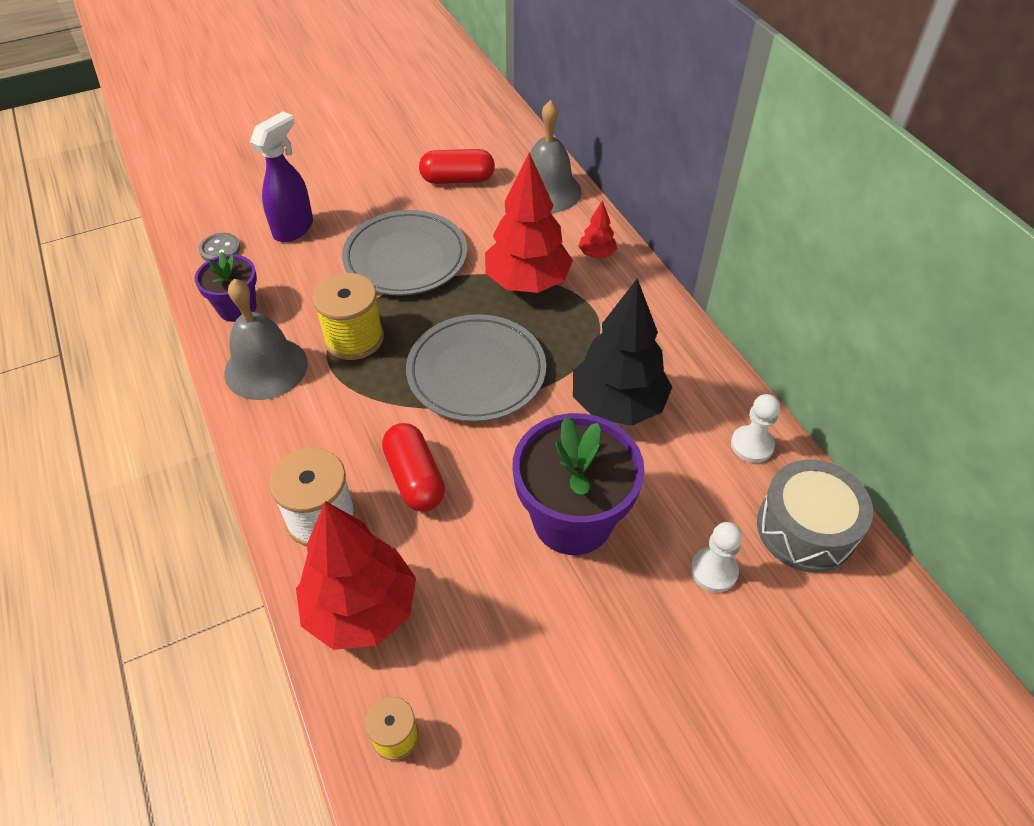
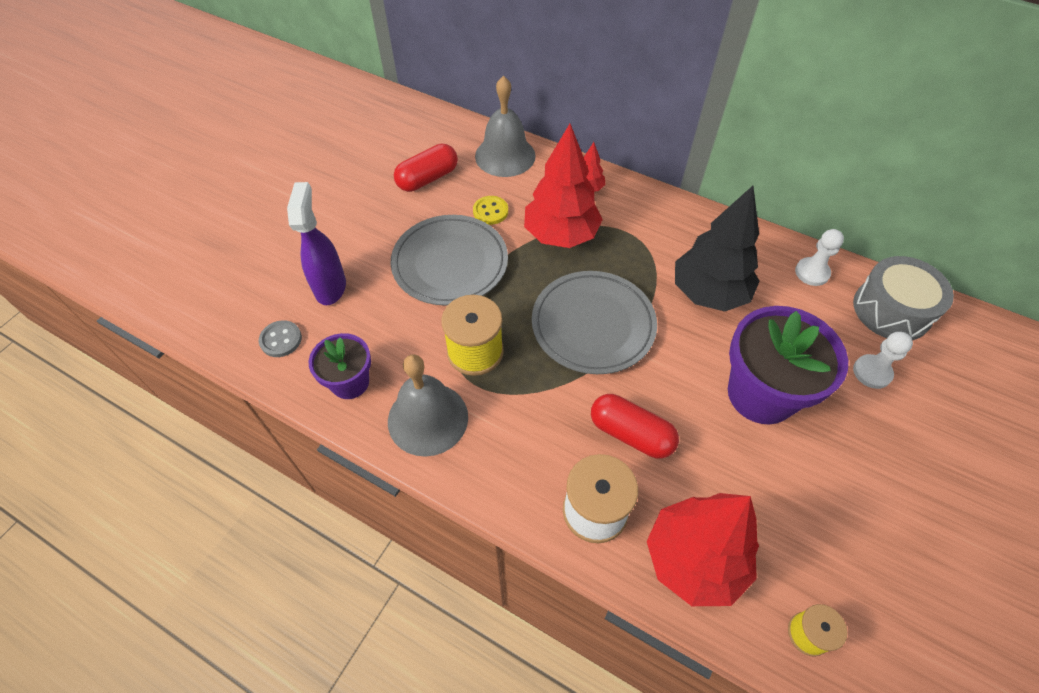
camera: 35 degrees left, 5 degrees up
none -> yellow button [473,196,508,225]

